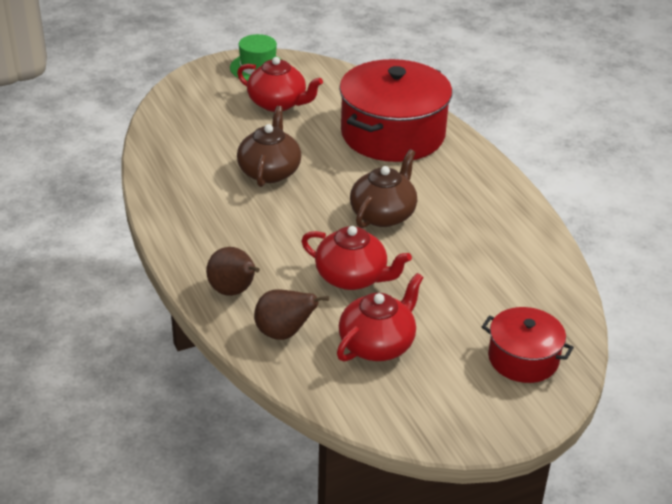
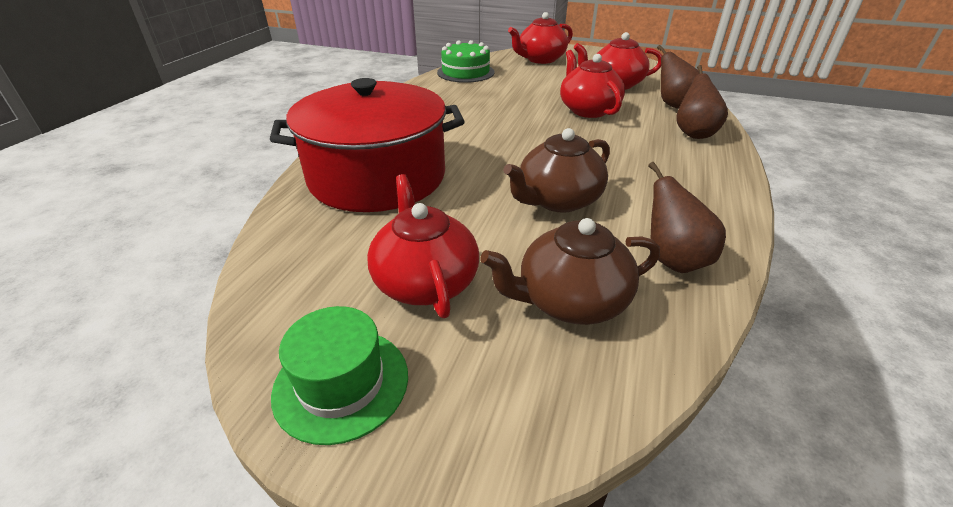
camera: 135 degrees left, 0 degrees up
brown teapot [350,149,417,228] -> brown teapot moved to [480,218,660,325]
red pot [482,307,574,383] -> red teapot [508,12,573,64]
none -> green cake [437,40,495,83]
none -> brown pear [648,162,726,273]

